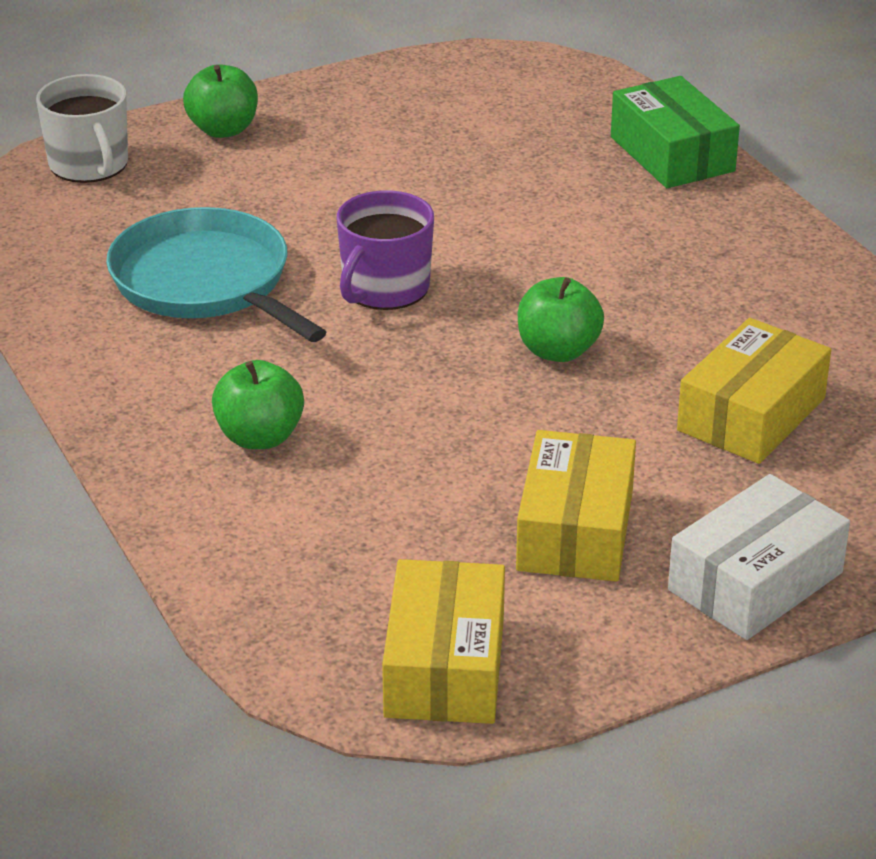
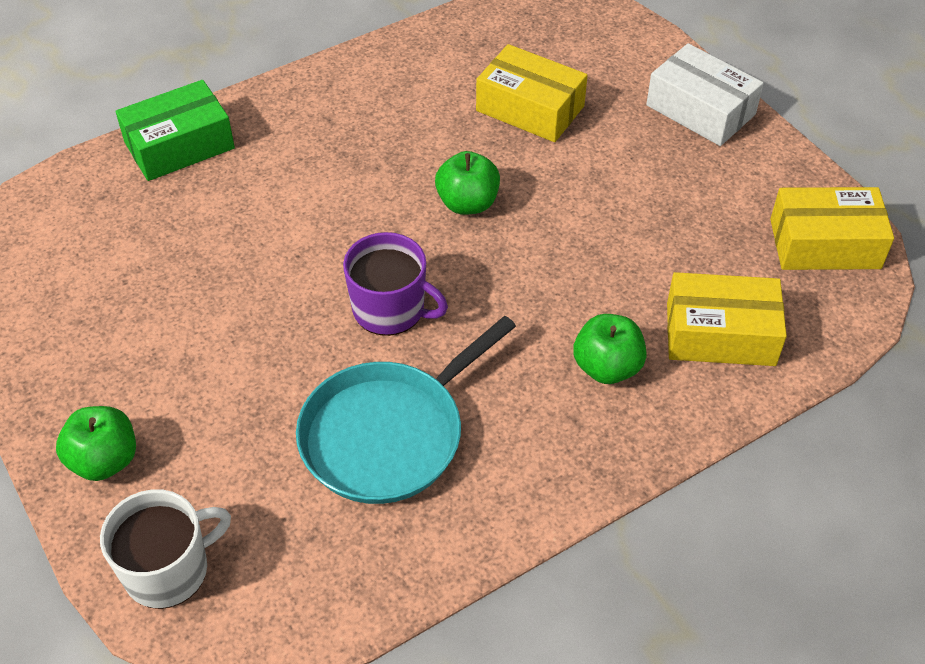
camera: 95 degrees left, 15 degrees up
yellow box [516,430,636,582] -> yellow box moved to [667,272,787,366]

